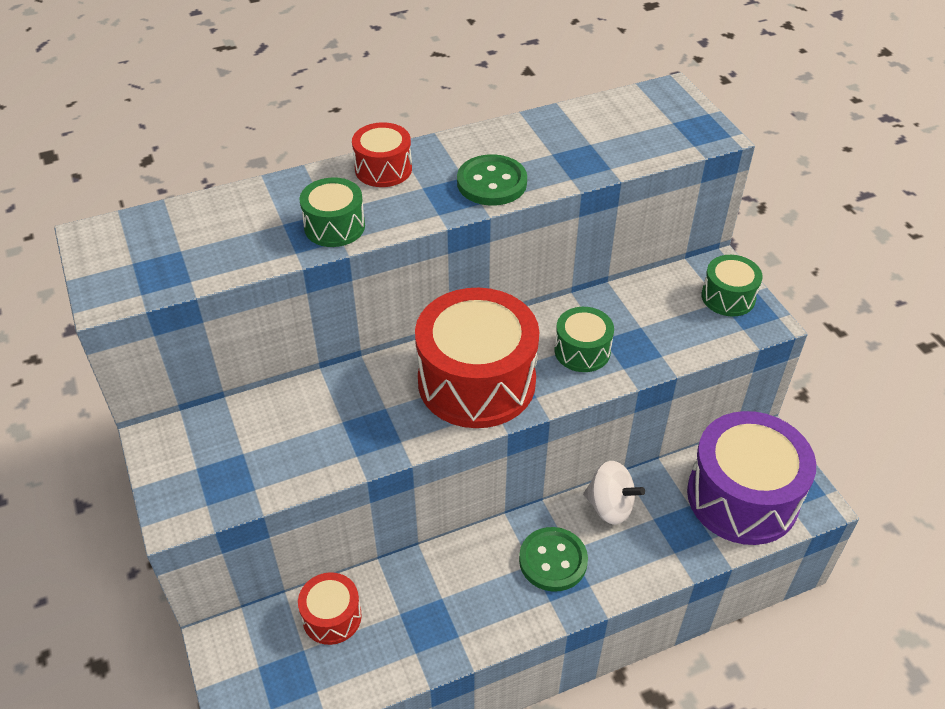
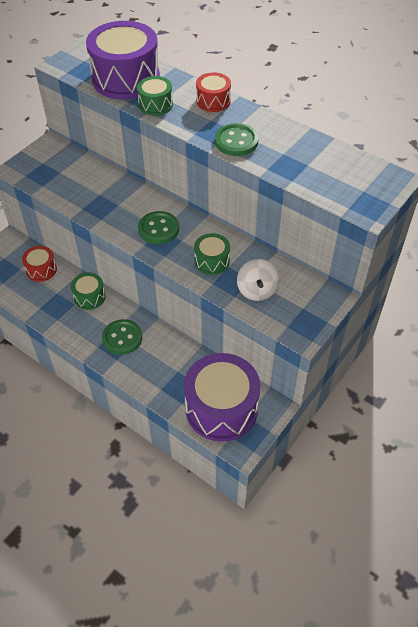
camera: 60 degrees right, 5 degrees up
red drum [415,288,539,428] -> green button [138,211,179,244]
white spinning top [583,461,645,525] -> white spinning top moved to [237,259,280,301]
green drum [701,255,763,316] -> green drum moved to [71,273,106,310]
none -> purple drum [86,21,160,99]

